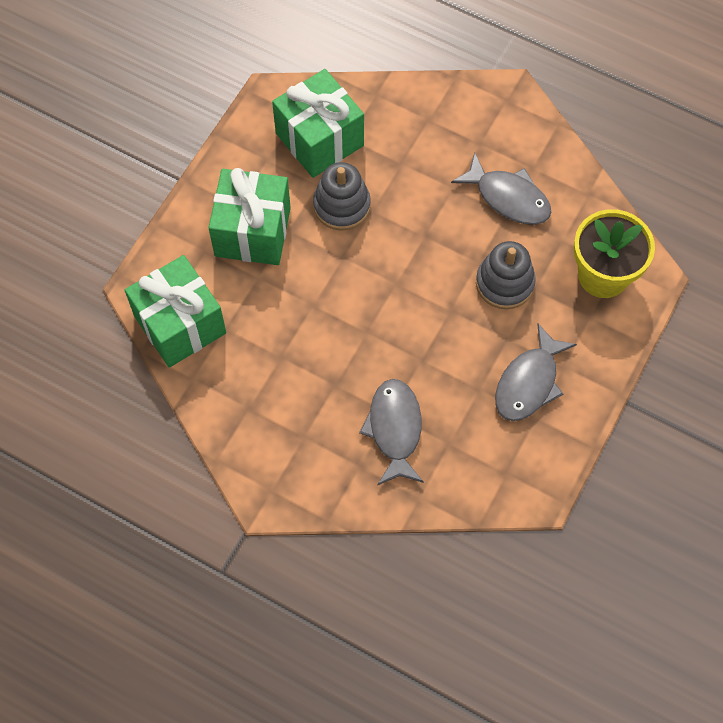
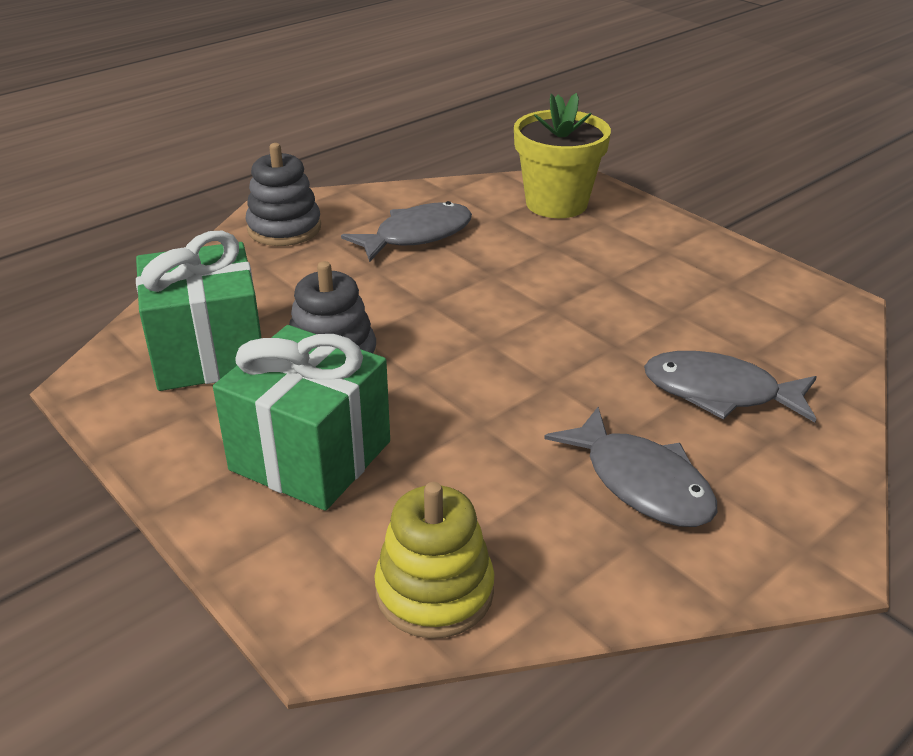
camera: 70 degrees left, 30 degrees down
green gift [125,255,226,368] -> yellow stacking toy [374,482,494,638]
grey stacking toy [476,241,536,309] -> grey stacking toy moved to [246,143,321,246]
grey fish [495,324,577,421] -> grey fish moved to [544,407,717,527]

